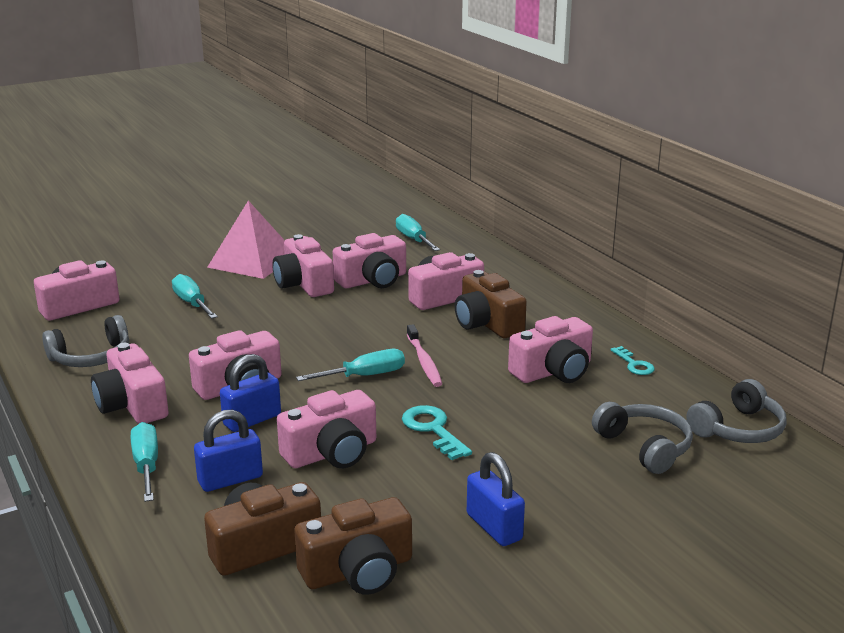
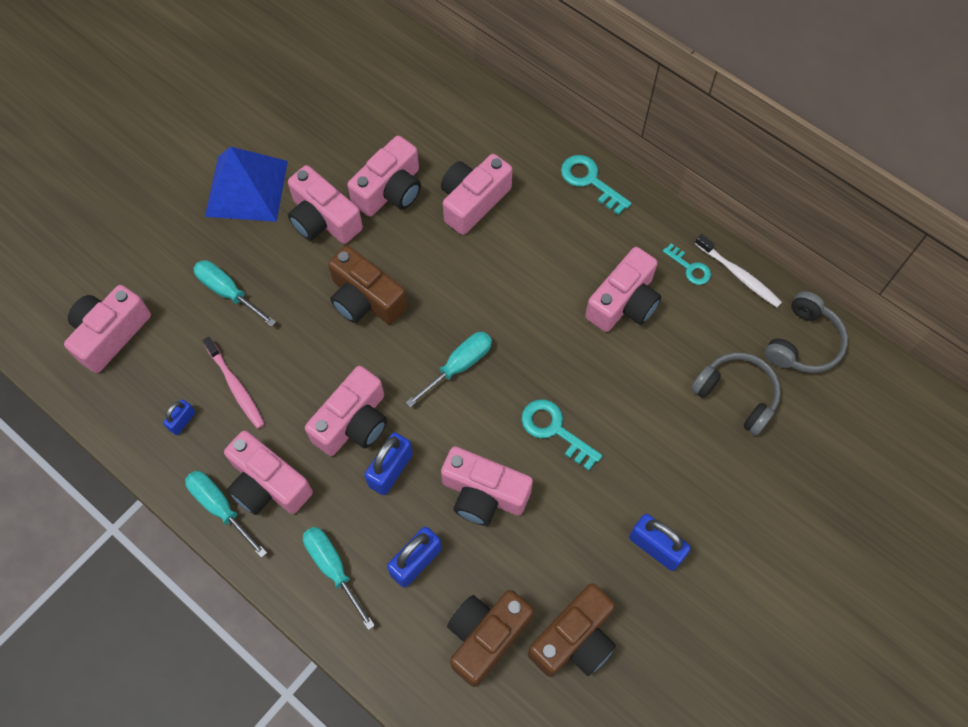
camera: 20 degrees left, 40 degrees up
grey headphones [42,315,129,367] -> blue padlock [163,399,195,435]
pink pyramid [207,200,285,279] -> blue pyramid [205,146,288,222]
pink camera [277,390,376,468] -> pink camera turned 75 degrees clockwise [441,446,533,526]
turquoise screwdriver [396,214,440,251] -> turquoise screwdriver moved to [185,471,267,558]
pink toothbrush [407,324,442,387] -> pink toothbrush moved to [202,337,265,429]
brown camera [455,270,527,338] -> brown camera moved to [328,246,408,324]
none -> turquoise key [561,155,632,215]
none -> white toothbrush [695,234,782,307]

